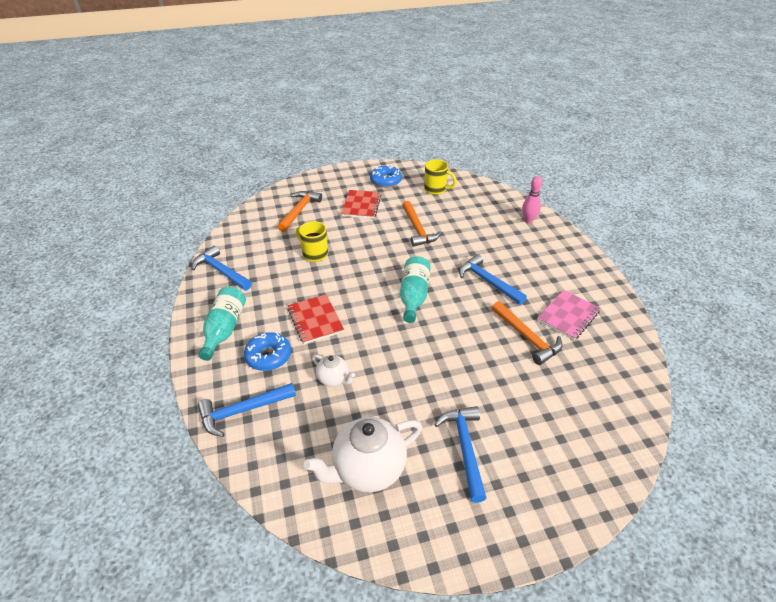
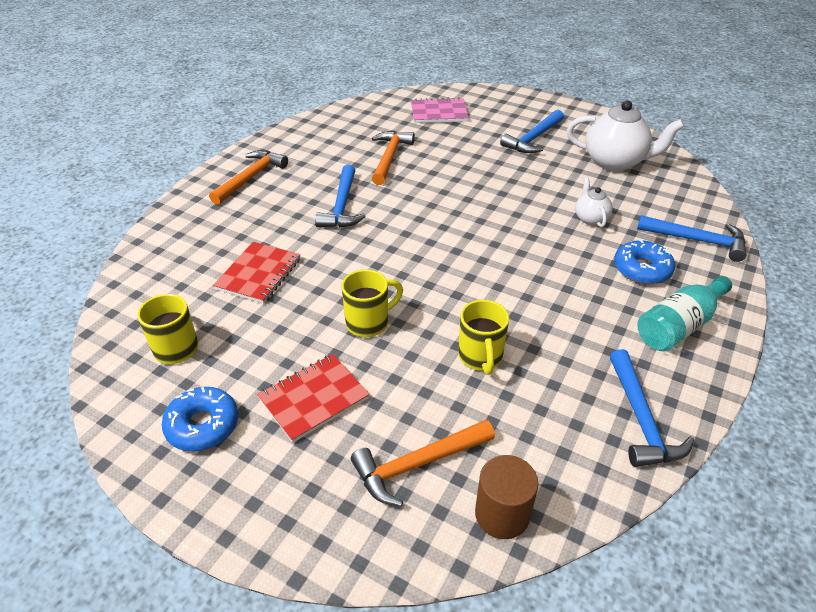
camera: 135 degrees left, 0 degrees up
red notebook [287,295,344,344] -> red notebook moved to [213,242,301,304]
turquoise bottle [400,256,431,323] -> none
orange hammer [402,201,441,247] -> orange hammer moved to [209,150,288,205]
pink bowling pin [522,176,542,223] -> none
pink notebook [537,290,601,340] -> pink notebook moved to [411,97,469,123]
none -> yellow mug [341,270,403,337]
none -> brown cylinder [475,455,539,539]

